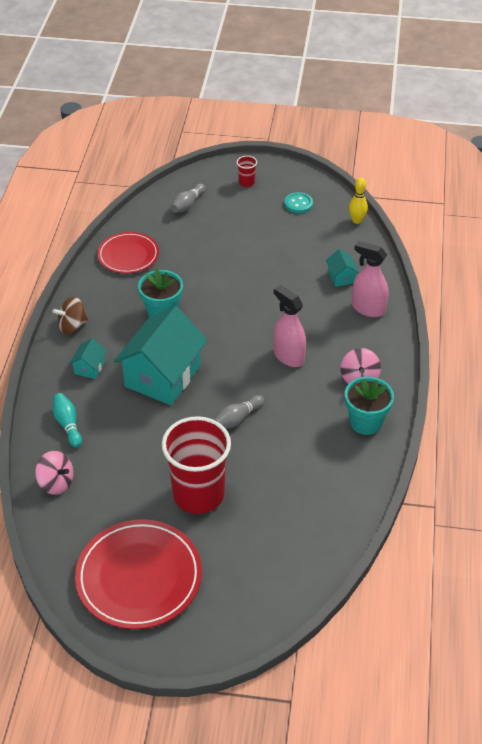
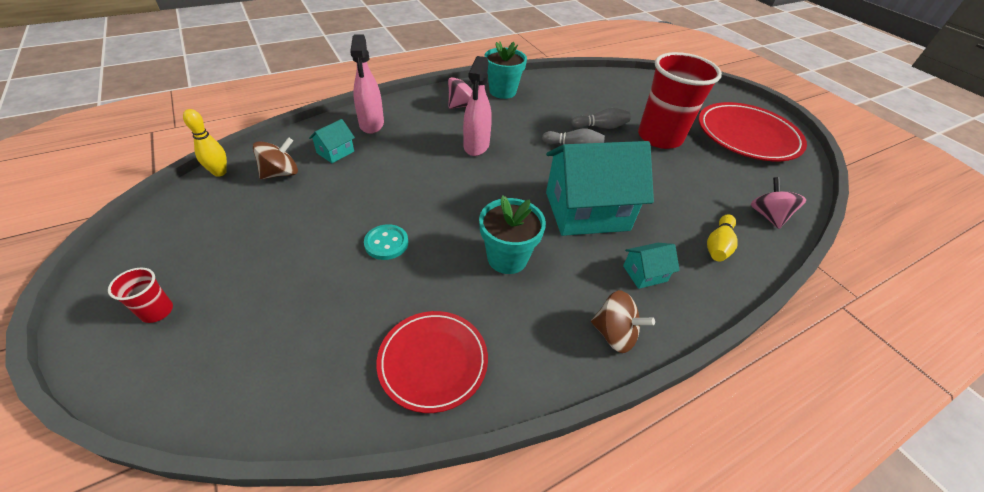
camera: 130 degrees left, 0 degrees up
turquoise bowling pin [53,393,82,447] -> yellow bowling pin [707,214,738,262]
grey bowling pin [171,184,206,213] -> grey bowling pin moved to [571,108,631,129]
turquoise button [284,192,313,213] -> turquoise button moved to [364,224,408,260]
none -> brown spinning top [253,137,298,179]

